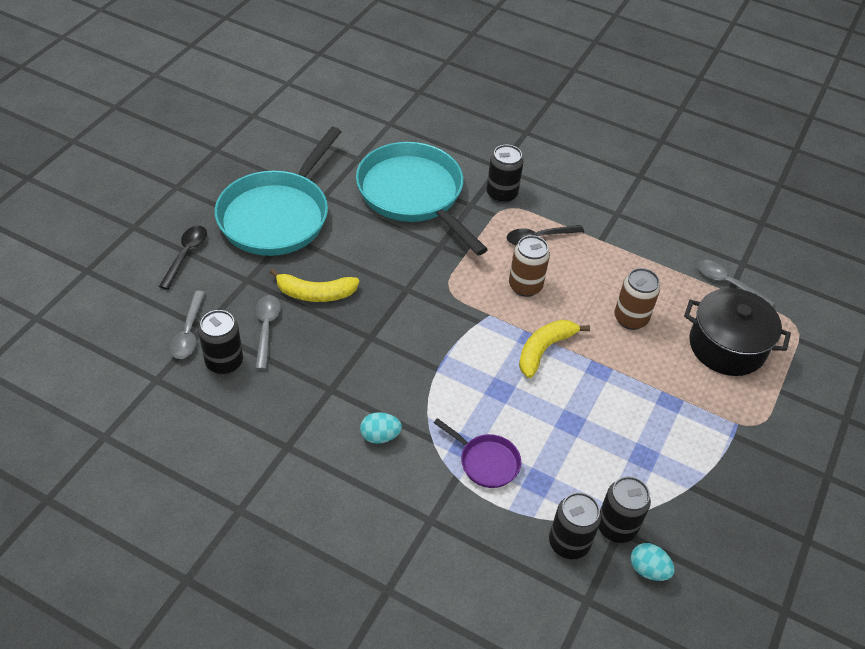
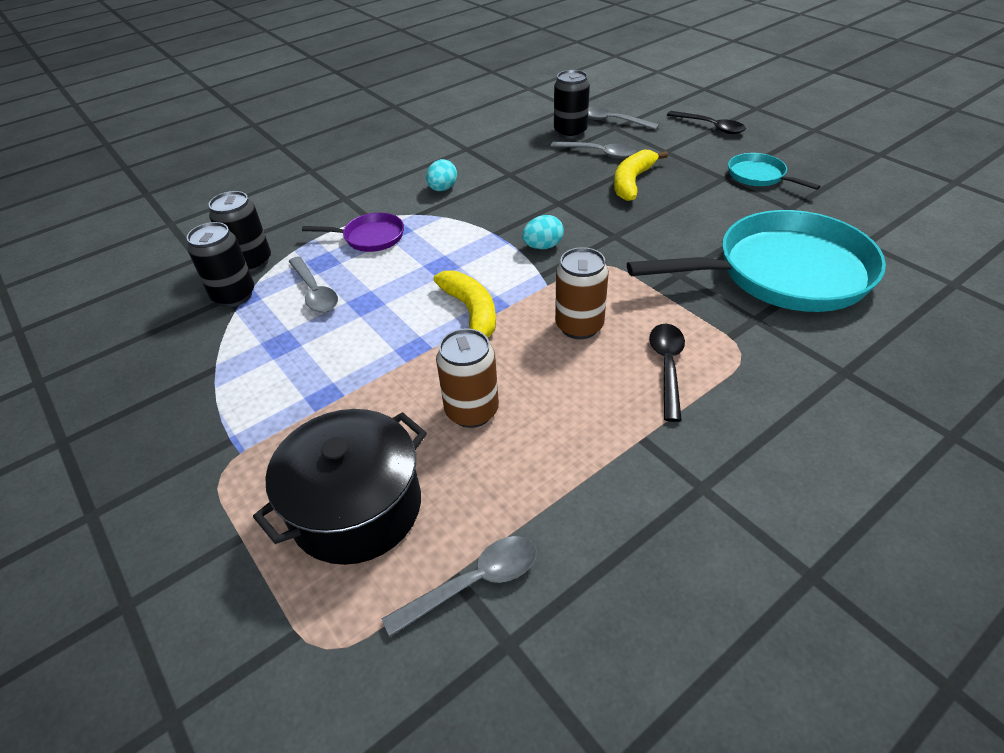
camera: 120 degrees right, 5 degrees down
turquoise pan [215,127,341,256] -> turquoise pan [728,153,820,190], size x0.45
purple pan [434,418,521,488] -> purple pan turned 150 degrees counterclockwise [302,213,404,252]
black can [487,145,523,203] -> none
turquoise egg [631,543,675,581] -> turquoise egg moved to [522,215,564,249]
none -> grey spoon [288,256,338,312]

